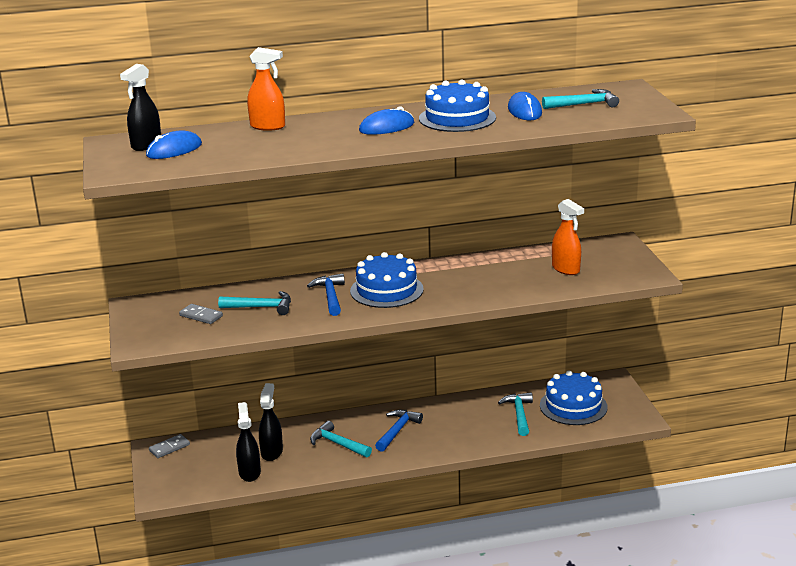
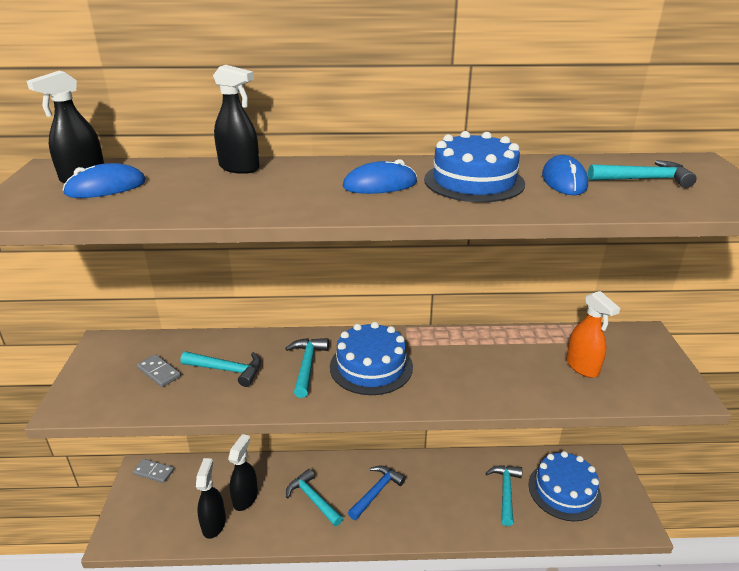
camera: 10 degrees right, 5 degrees up
grey domino [149,434,190,458] -> grey domino turned 45 degrees clockwise [133,459,174,483]
orange spray bottle [247,47,285,131] -> black spray bottle [213,65,260,174]
blue hammer [307,273,345,316] -> turquoise hammer [285,338,329,398]

